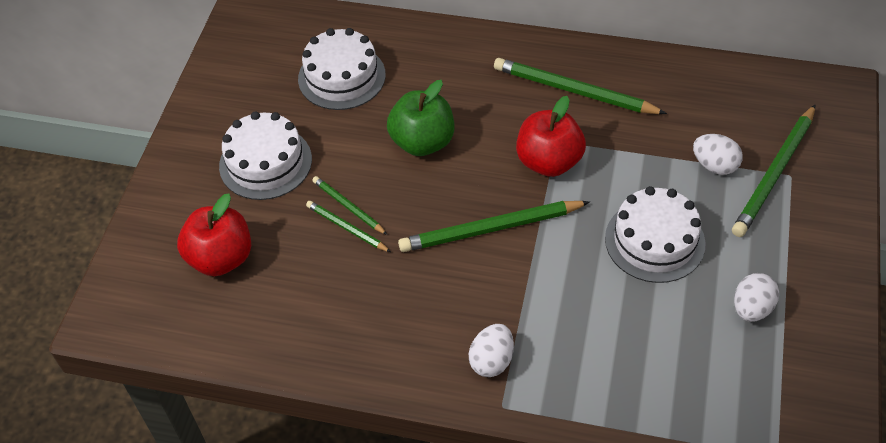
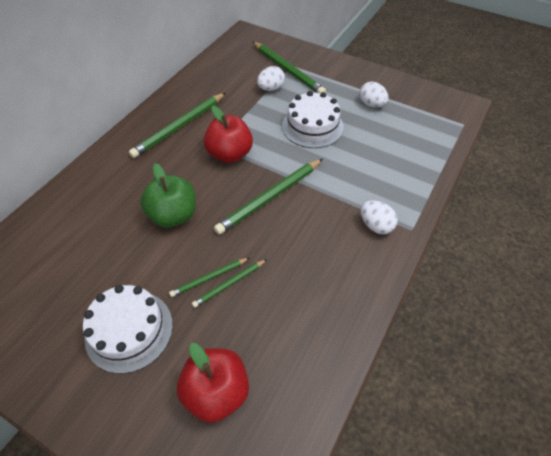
camera: 75 degrees left, 0 degrees up
white cake [298,28,386,110] -> none
green pencil [398,201,590,252] -> green pencil turned 45 degrees clockwise [214,159,322,235]

